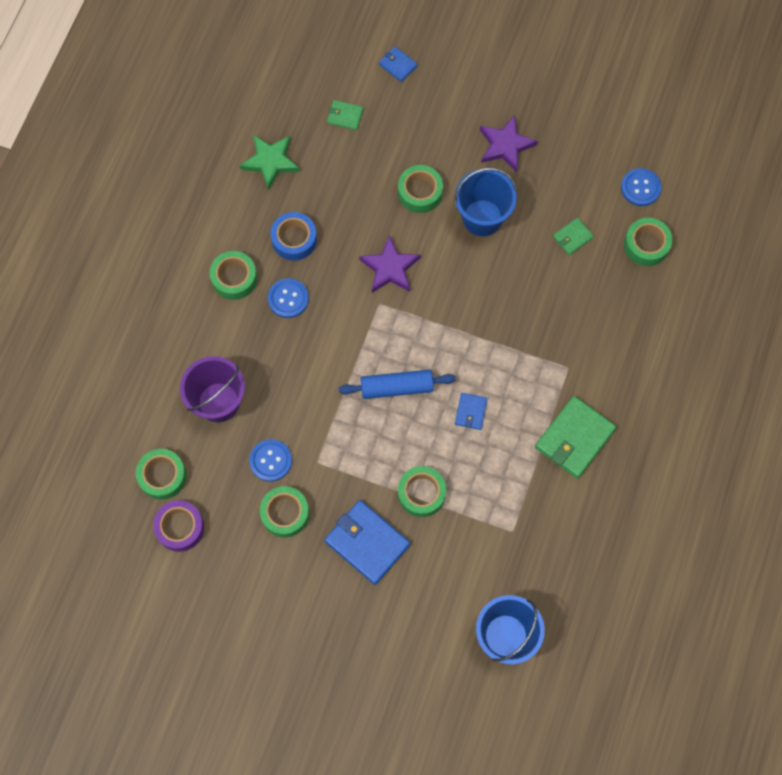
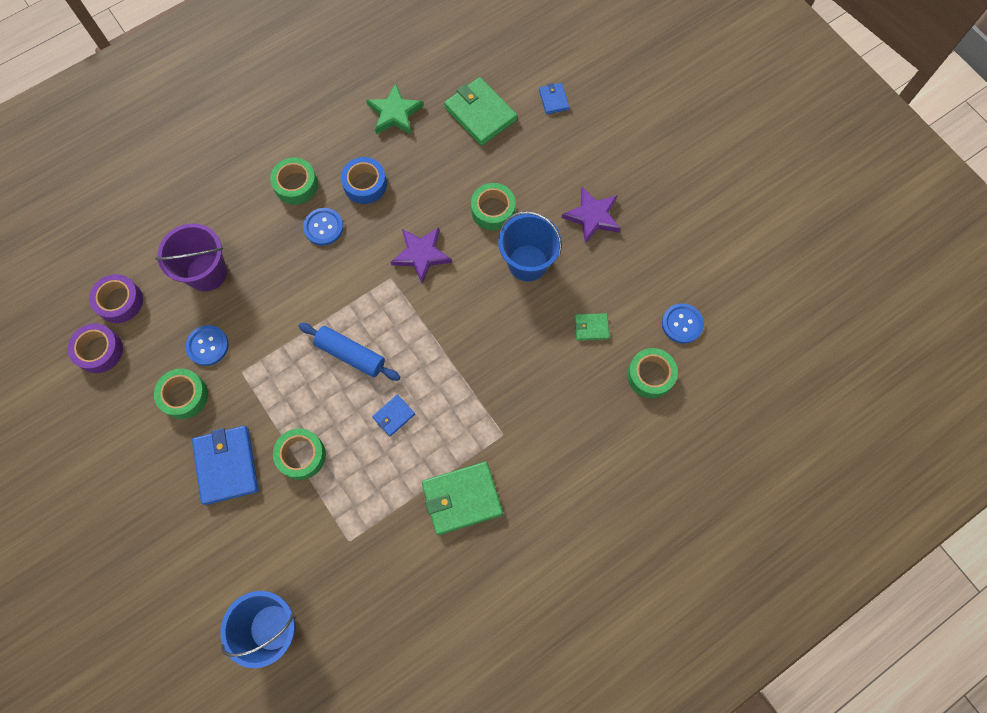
camera: 35 degrees right, 0 degrees up
green tape [136,449,187,500] -> purple tape [89,274,143,323]
green wallet [327,100,363,130] -> green wallet [444,77,518,146], size x1.97

